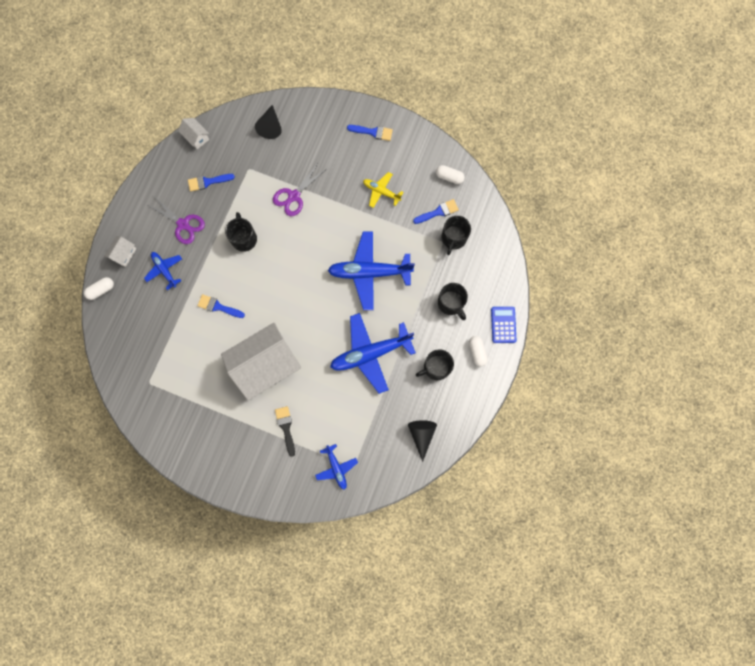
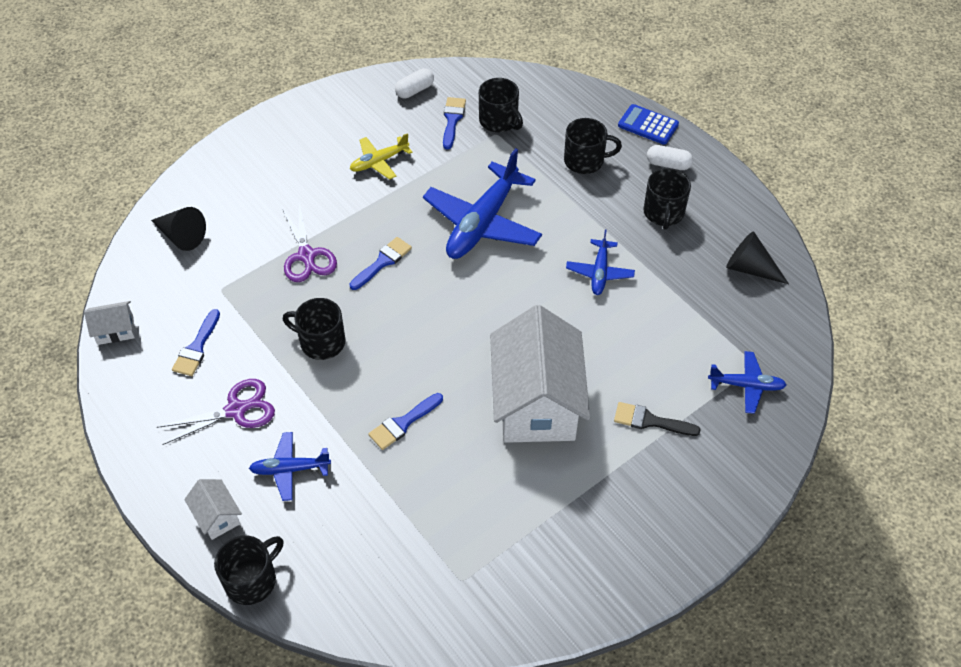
camera: 60 degrees left, 25 degrees down
white capsule [84,277,114,300] -> black mug [214,535,283,605]
blue plane [330,313,416,394] -> blue plane [566,230,635,295], size x0.52
blue brush [347,125,393,141] -> blue brush moved to [350,237,412,290]

